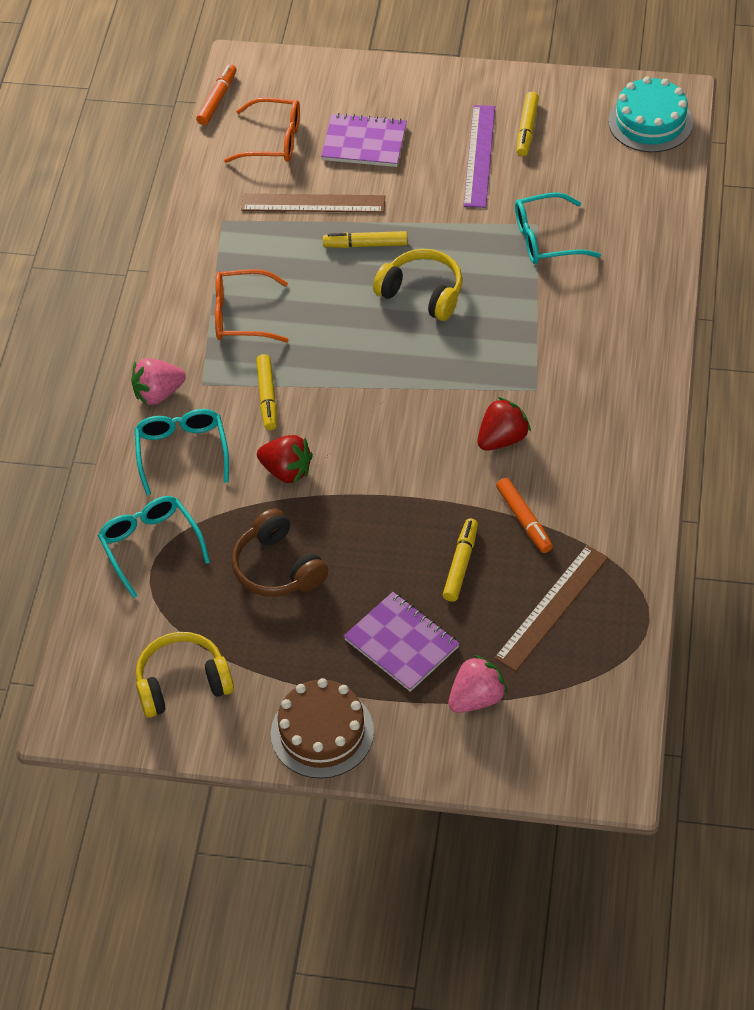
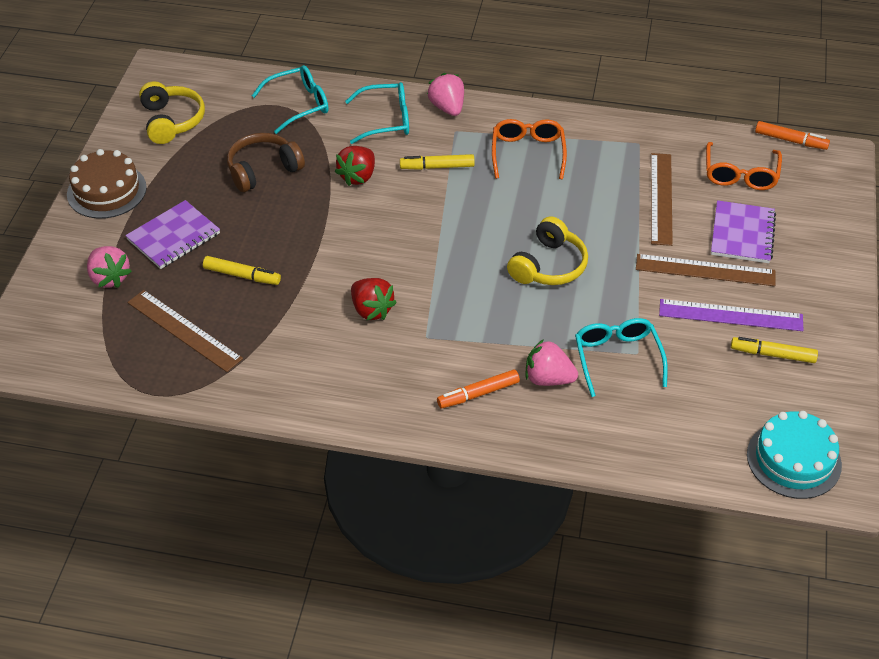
camera: 90 degrees right, 5 degrees down
yellow marker [323,231,408,248] -> none
orange marker [496,478,553,553] -> orange marker moved to [437,369,520,408]
none -> pink strawberry [526,339,578,386]
none -> brown ruler [636,254,775,286]

